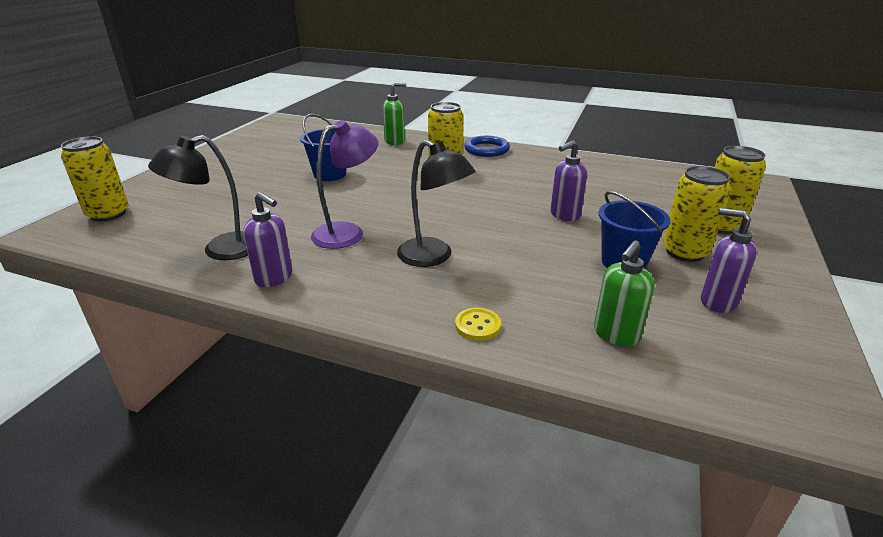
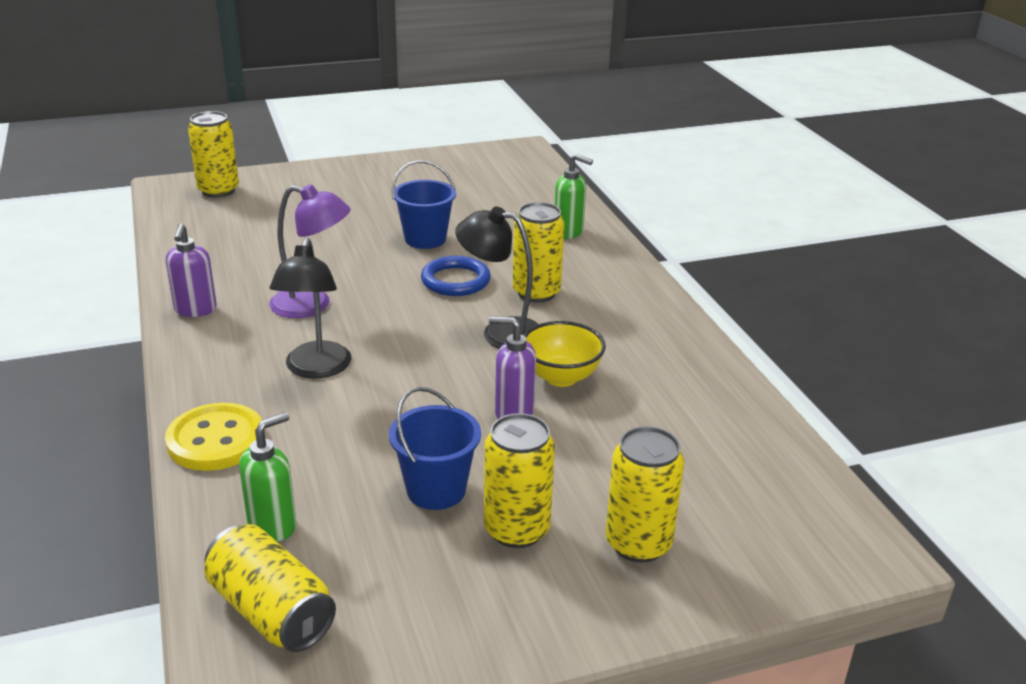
camera: 50 degrees right, 0 degrees up
black lamp [148,135,248,260] -> black lamp moved to [455,206,539,349]
yellow button [455,308,501,341] -> yellow button [165,403,262,471], size x1.90
blue ring [464,136,510,157] -> blue ring moved to [421,256,491,296]
green soap dispenser [594,240,654,346] -> green soap dispenser turned 135 degrees clockwise [239,412,297,541]
purple soap dispenser [701,208,757,313] -> none
none -> yellow can [204,524,336,652]
none -> yellow bowl [524,321,606,387]

